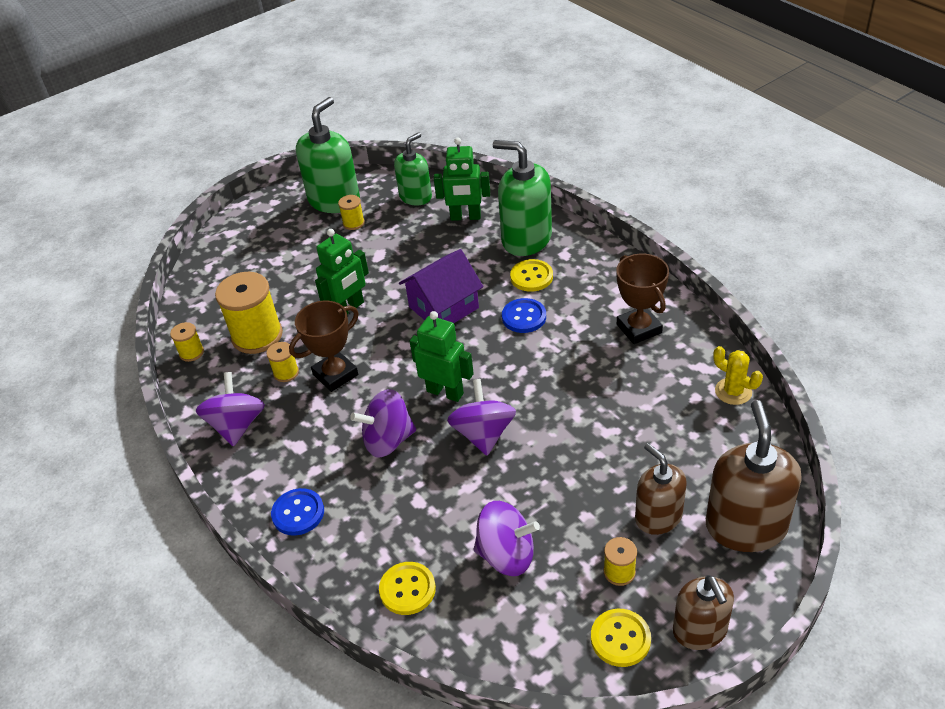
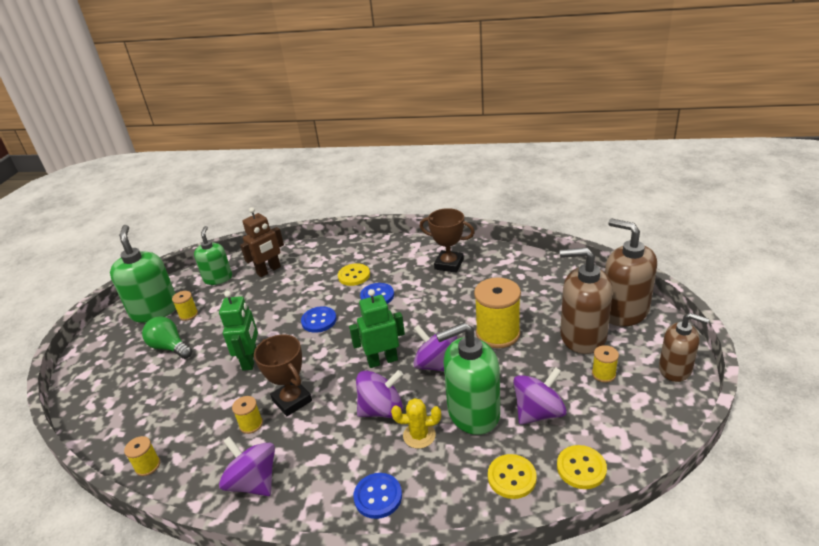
camera: 45 degrees left, 10 degrees down
yellow spool [215,272,283,354] -> yellow spool moved to [474,277,521,348]
brown trophy [289,301,359,392] -> brown trophy turned 45 degrees counterclockwise [254,335,312,416]
purple spinning top [350,389,416,458] -> purple spinning top turned 135 degrees counterclockwise [356,370,403,418]
purple house [399,249,484,323] -> blue button [301,306,337,333]
green robot [434,138,490,221] -> brown robot [240,207,284,277]
green soap dispenser [493,140,552,256] -> green soap dispenser moved to [436,322,500,435]
yellow button [591,609,651,667] -> yellow button moved to [557,445,607,489]
brown soap dispenser [635,443,687,535] -> brown soap dispenser [560,247,613,354], size x1.56
yellow cactus [713,346,763,405] -> yellow cactus moved to [391,398,441,449]
none -> green light bulb [142,316,192,359]

